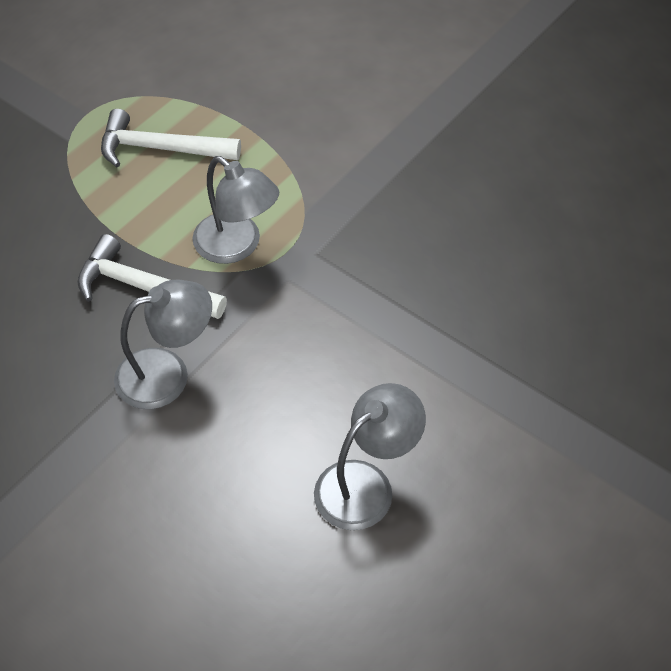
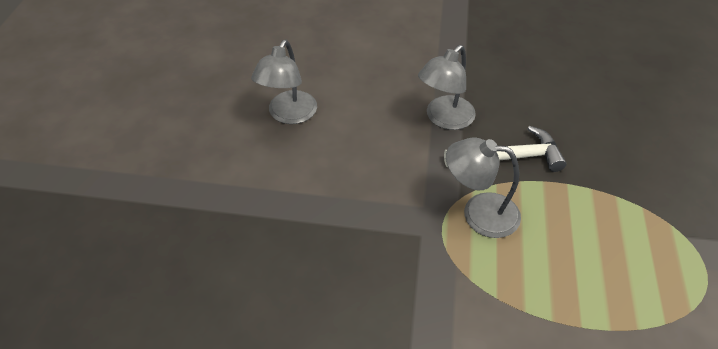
camera: 150 degrees right, 5 degrees down
white hammer [101,109,241,167] -> none

